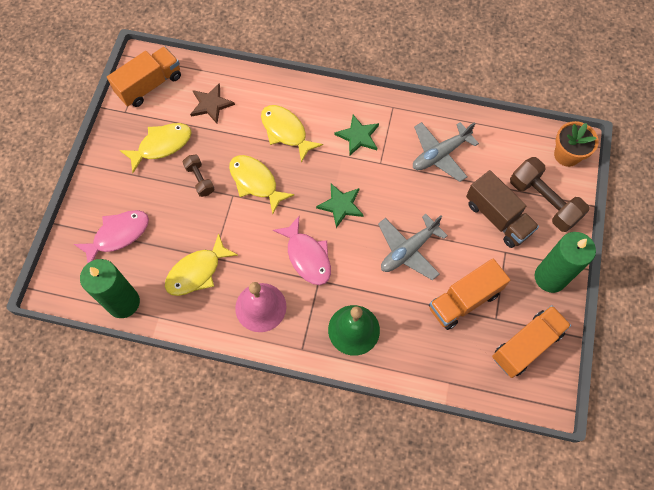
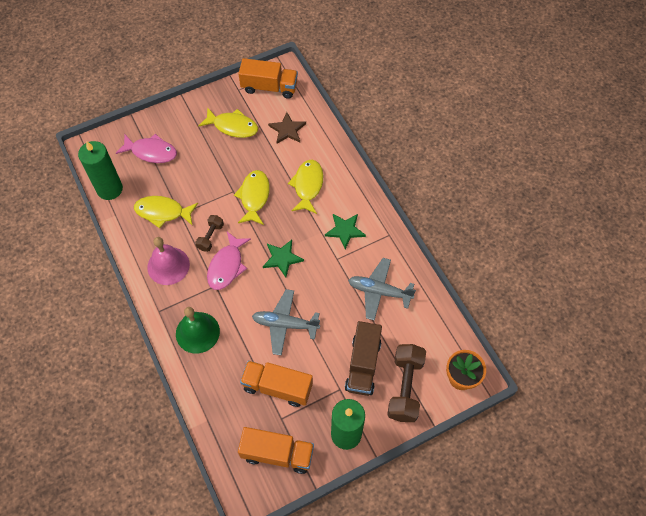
camera: 50 degrees right, 5 degrees down
brown dumbbell [183,155,215,197] -> brown dumbbell moved to [195,215,224,252]

